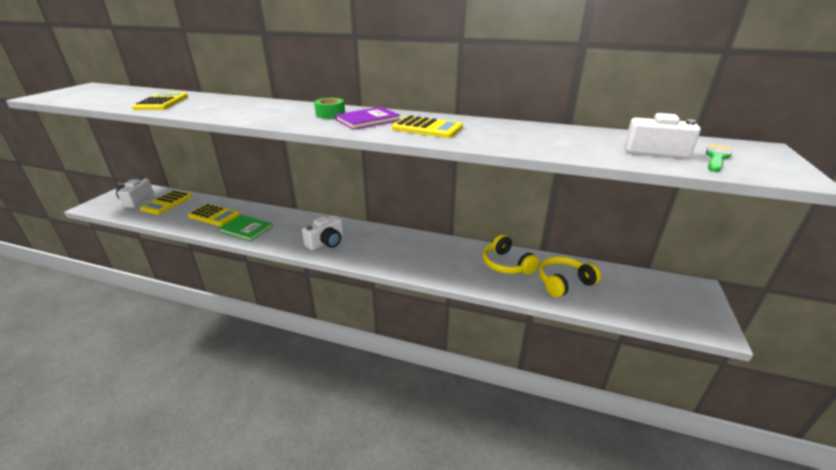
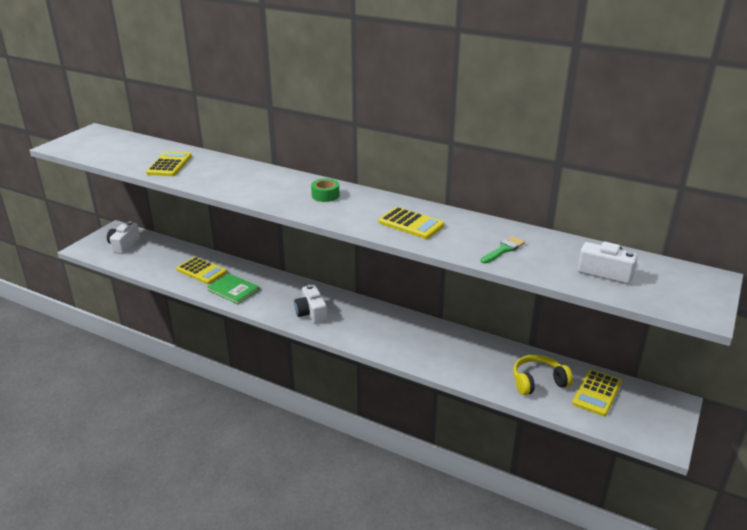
camera: 10 degrees right, 0 degrees up
yellow calculator [140,190,193,214] -> yellow calculator moved to [572,369,622,416]
white camera [302,215,344,250] -> white camera turned 105 degrees clockwise [294,285,327,324]
purple book [335,107,400,130] -> none
yellow headphones [483,234,539,275] -> none
green brush [706,144,732,172] -> green brush moved to [481,236,525,264]

